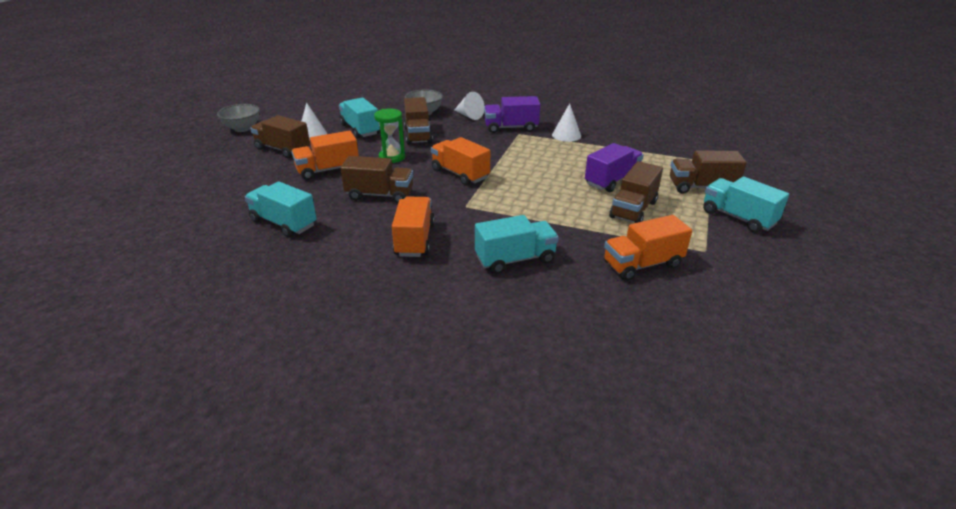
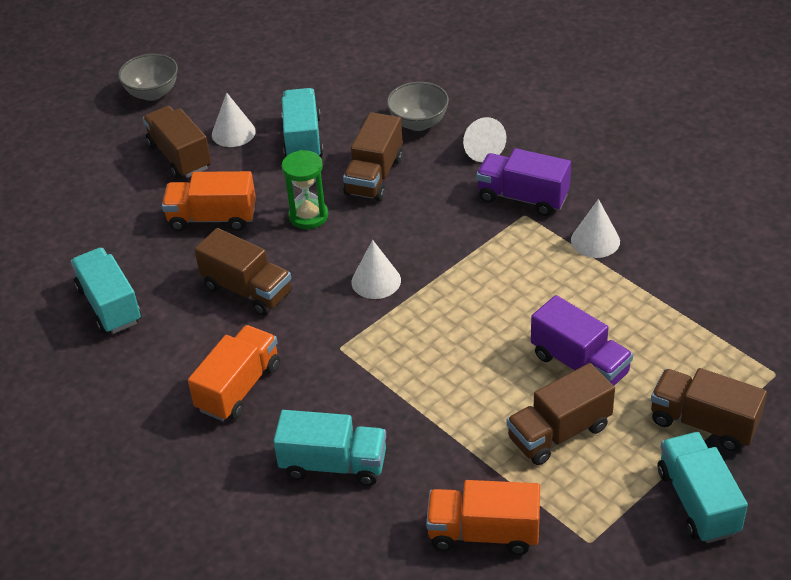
camera: 30 degrees right, 10 degrees up
orange truck [431,137,490,186] -> white cone [352,240,401,299]
purple truck [585,143,644,192] -> purple truck turned 60 degrees clockwise [531,295,633,386]

